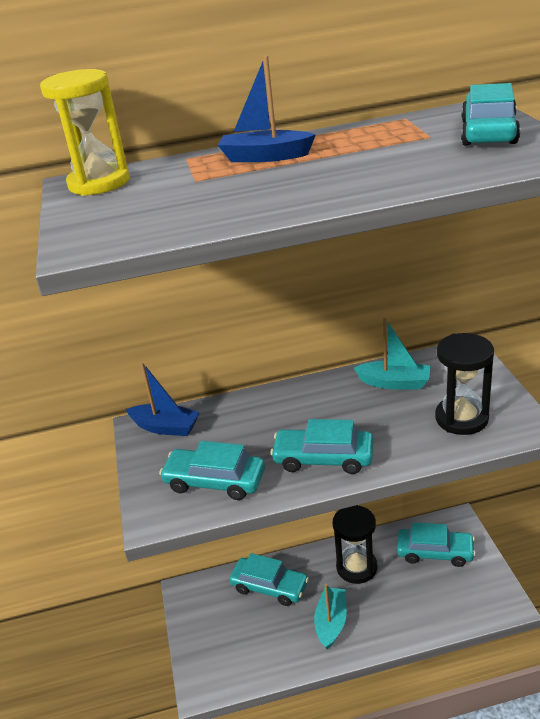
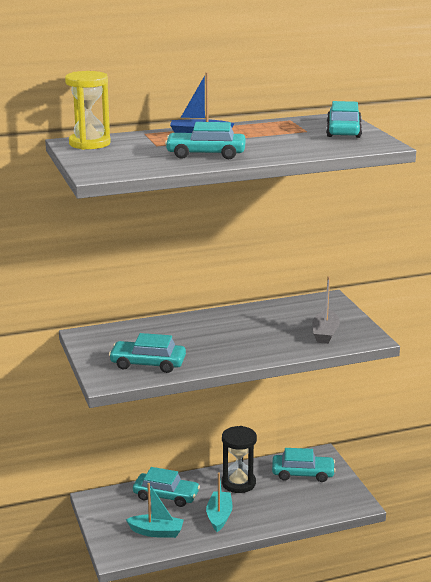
camera: 10 degrees left, 10 degrees down
blue boat [126,363,200,436] -> none
turquoise car [270,419,374,474] -> turquoise car moved to [165,122,246,159]
turquoise boat [354,318,431,390] -> turquoise boat moved to [126,483,184,538]
black hourglass [435,333,494,435] -> grey boat [312,276,340,344]

